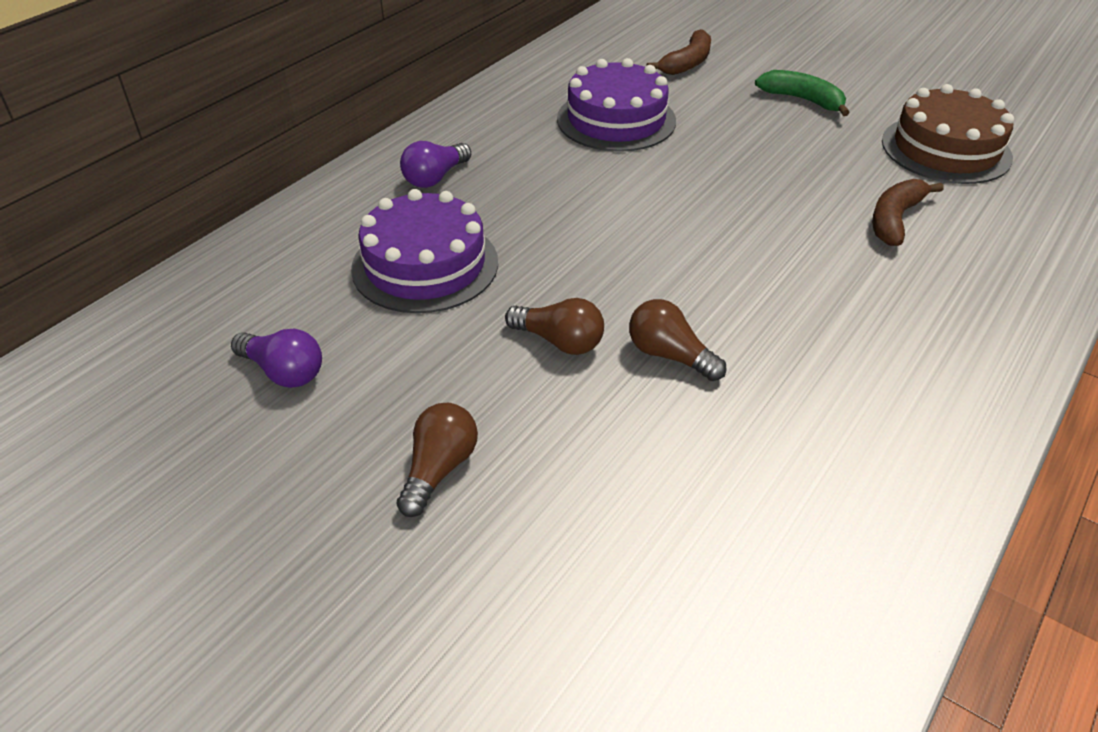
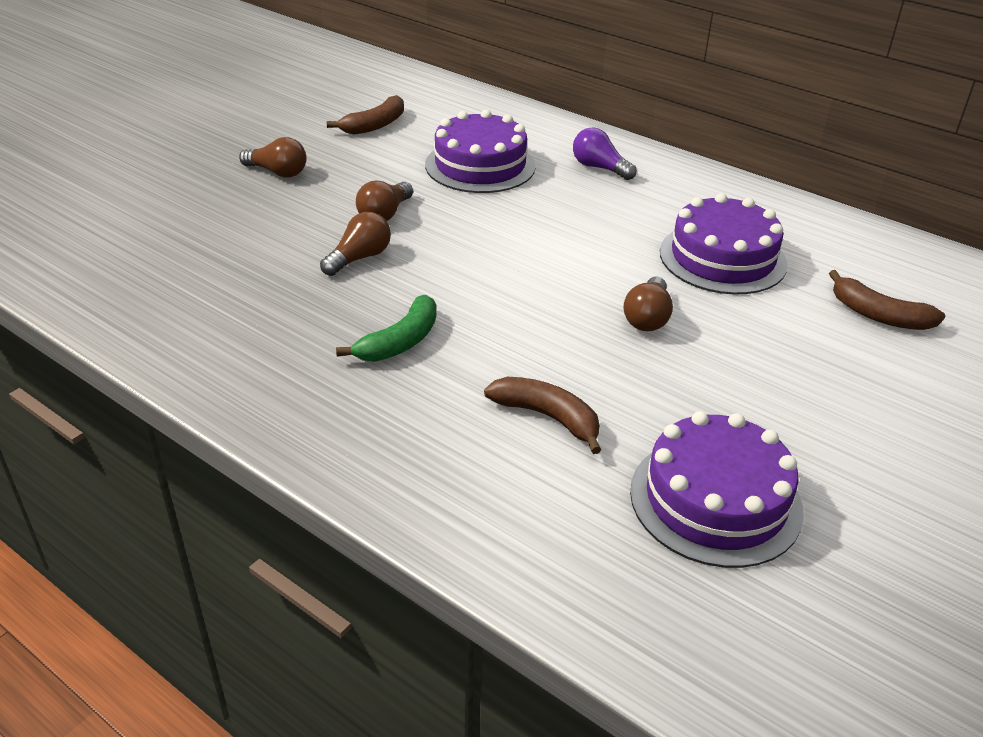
camera: 90 degrees right, 5 degrees down
purple light bulb [231,329,322,388] -> brown banana [327,95,404,135]
green banana [755,70,850,116] -> green banana moved to [336,295,437,362]
brown cake [882,84,1014,184] -> purple cake [630,411,804,568]
none -> brown light bulb [623,277,673,331]

